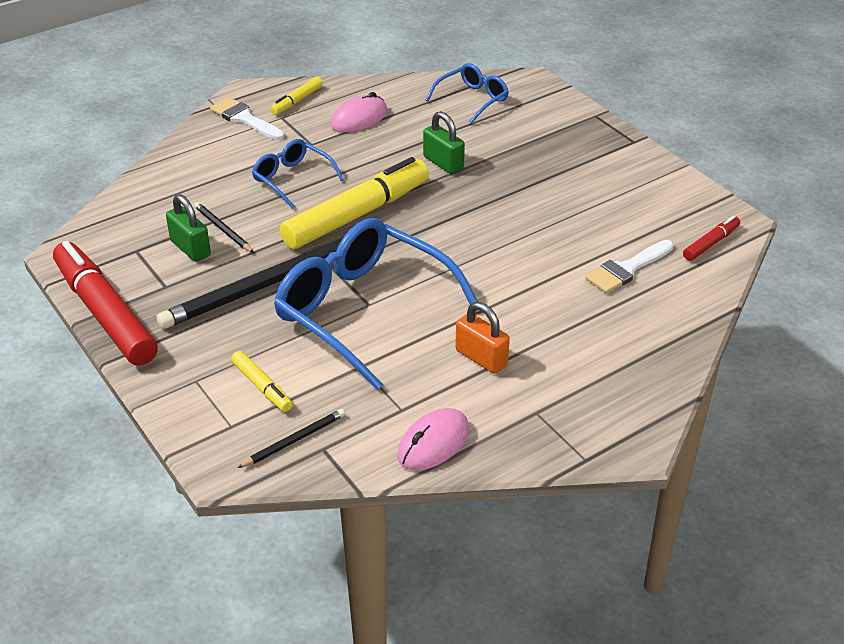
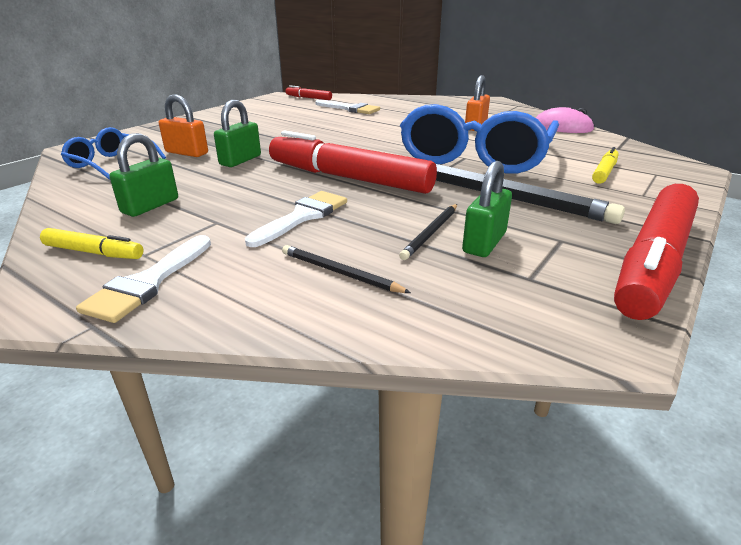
camera: 110 degrees left, 10 degrees down
black pencil [238,409,345,468] -> black pencil moved to [282,245,411,293]
blue glasses [252,139,344,209] -> white brush [245,191,347,247]
yellow marker [280,157,429,249] -> red marker [269,130,437,194]
pink mouse [331,92,387,132] -> green padlock [109,133,178,217]
none -> orange padlock [159,94,208,157]

